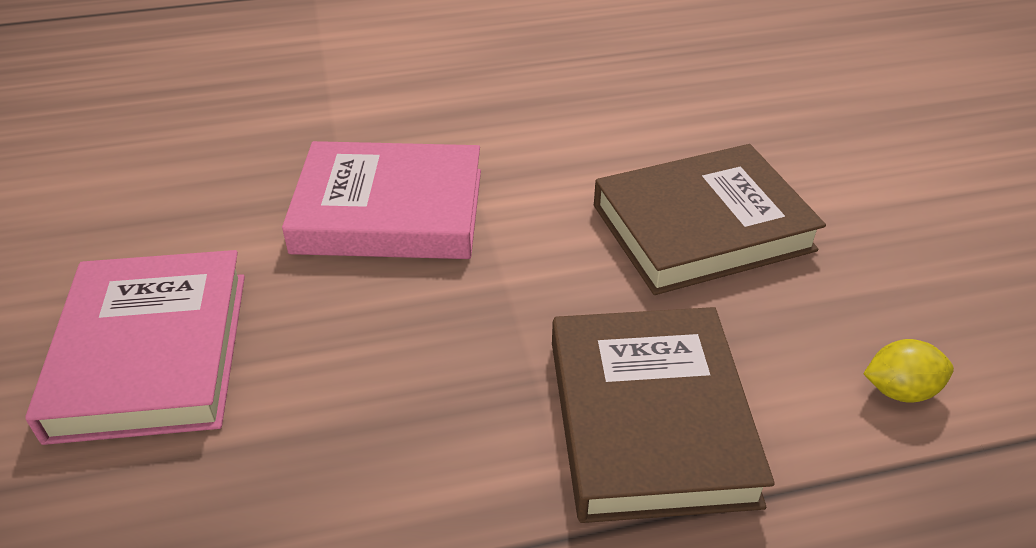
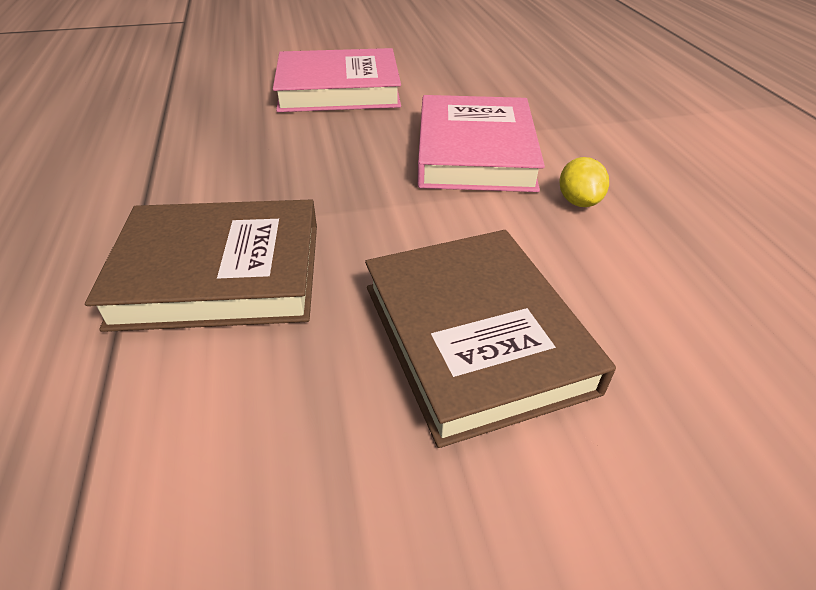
camera: 90 degrees right, 0 degrees up
yellow lemon [863,339,954,403] -> yellow lemon moved to [559,157,609,207]

